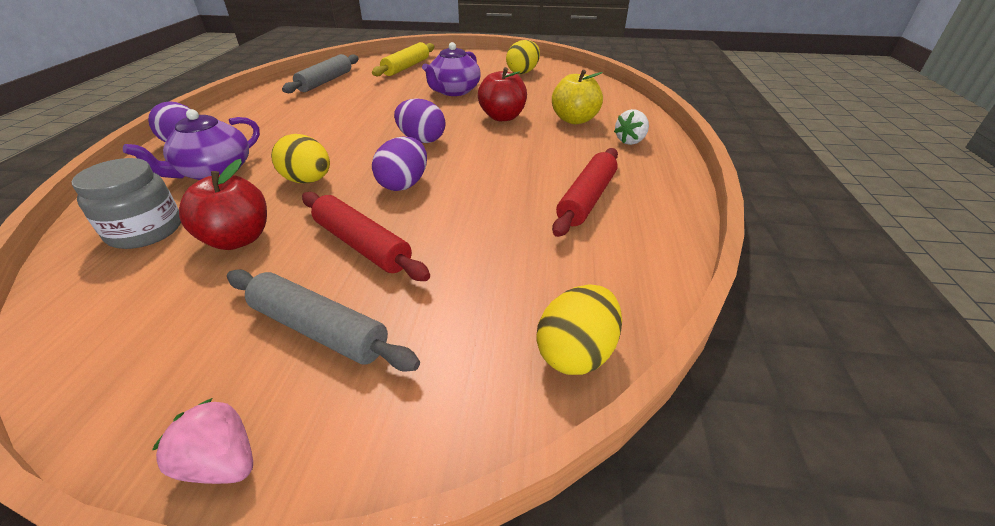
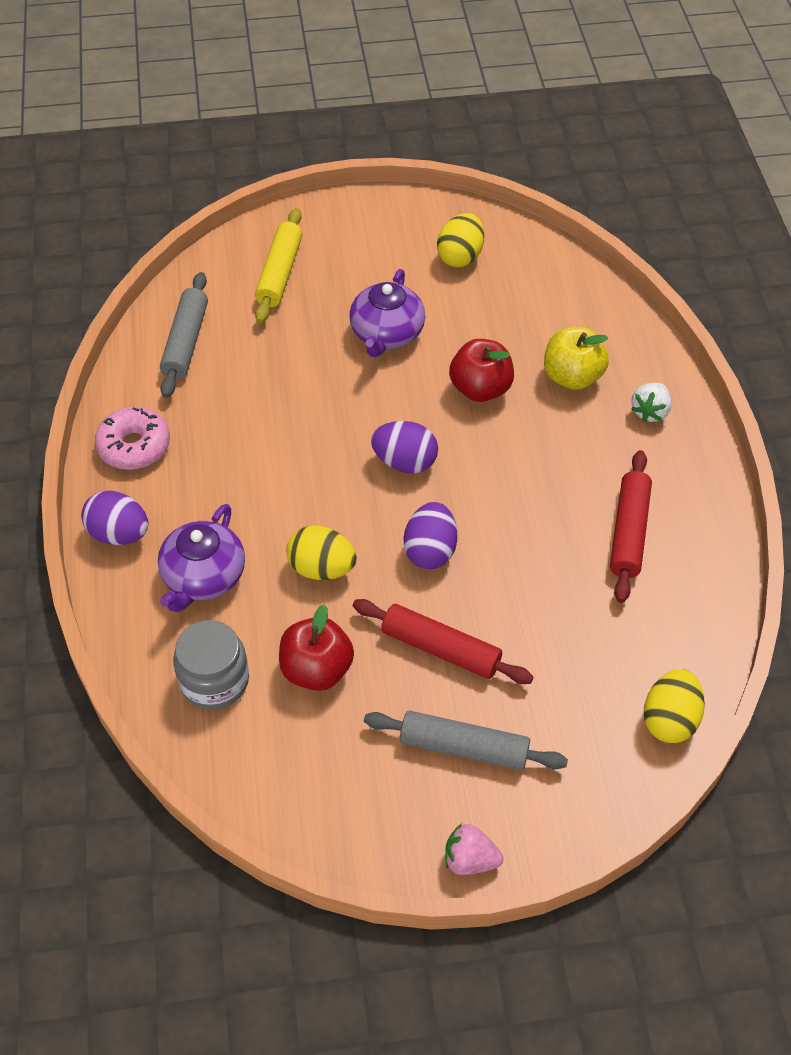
camera: 15 degrees left, 15 degrees up
none -> pink donut [95,407,170,470]

